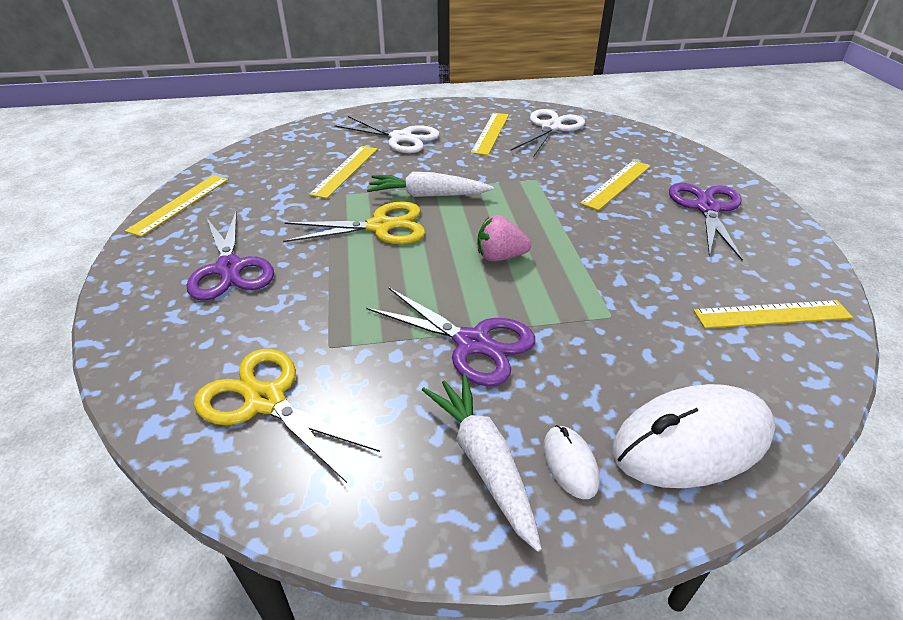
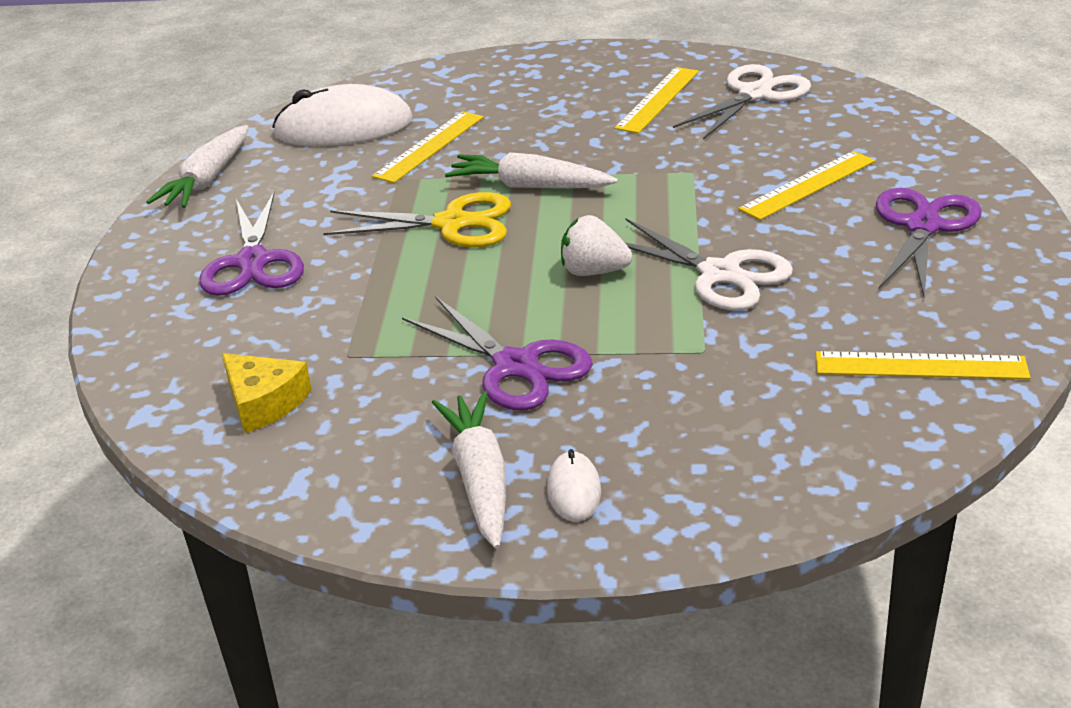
camera: 15 degrees right, 5 degrees down
yellow ruler [125,175,229,237] -> white carrot [146,125,248,208]
yellow scissors [194,349,380,483] -> yellow cheese [222,353,312,433]
white scissors [334,116,440,153] -> white scissors moved to [625,218,793,310]
pink strawberry [477,215,531,262] -> white strawberry [561,215,633,276]
white mouse [612,384,775,488] -> white mouse moved to [272,84,413,146]

